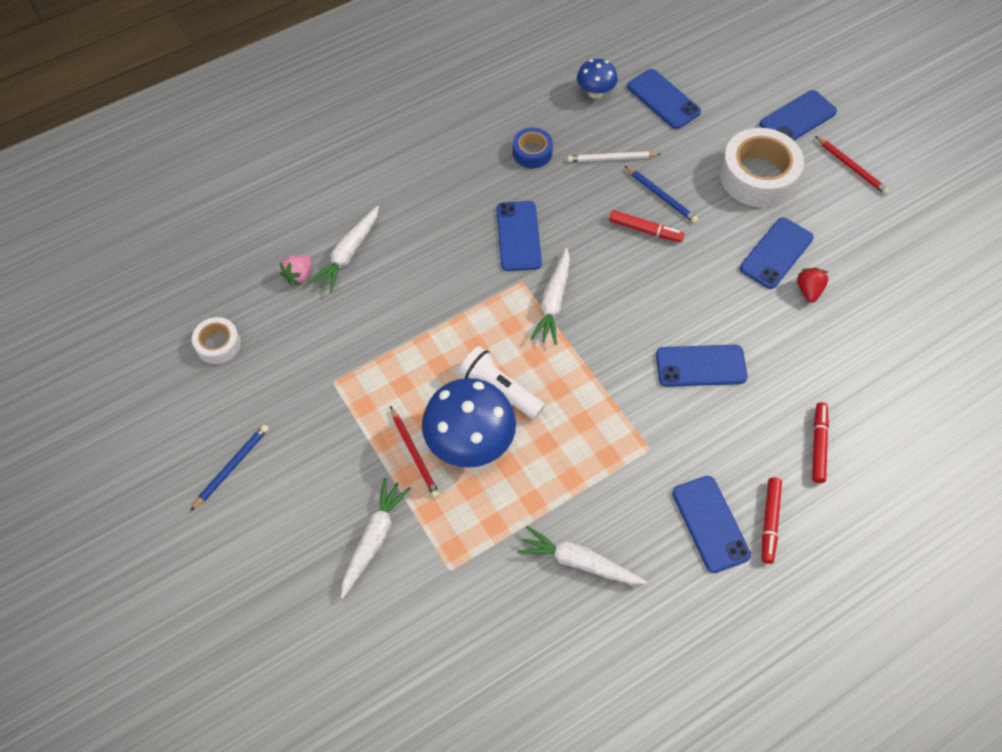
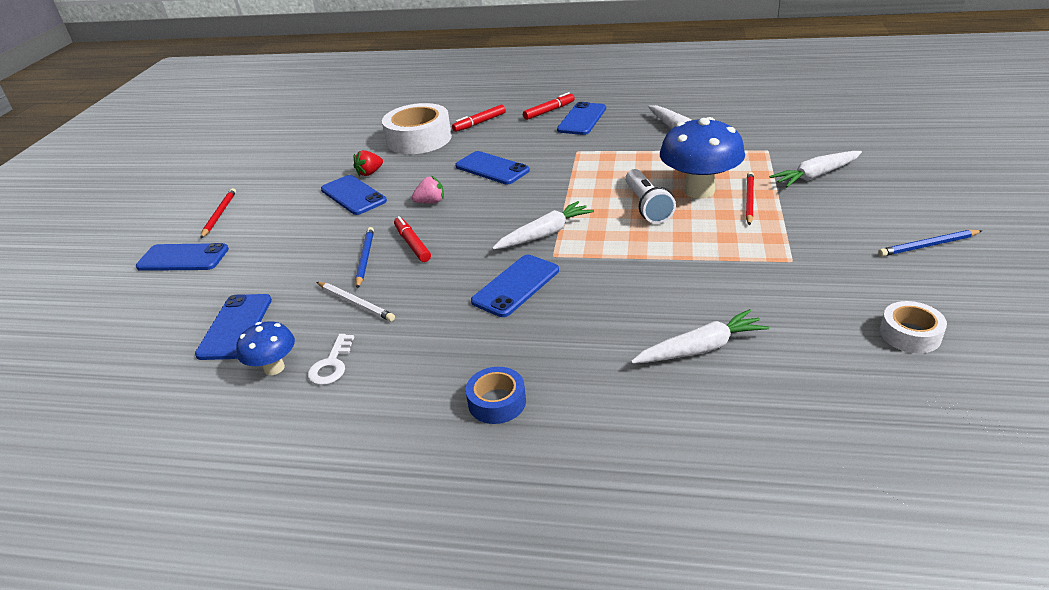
camera: 135 degrees left, 25 degrees down
pink strawberry [280,255,312,285] -> pink strawberry moved to [412,176,444,203]
blue tape [513,128,553,168] -> blue tape moved to [466,367,526,424]
white tape [720,128,804,207] -> white tape moved to [382,103,452,154]
blue phone [740,217,814,289] -> blue phone turned 60 degrees clockwise [321,175,387,215]
none -> white key [308,334,354,385]

